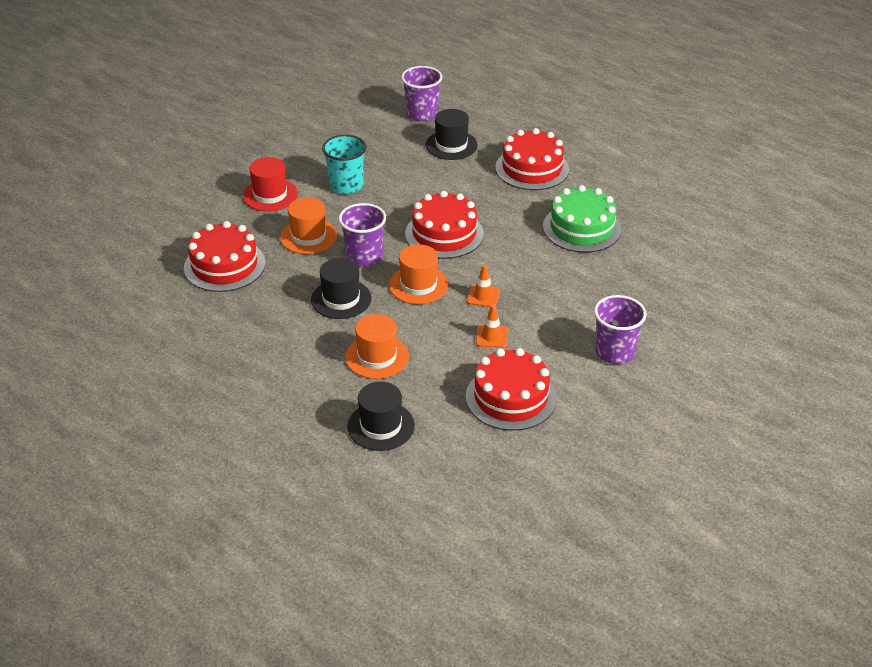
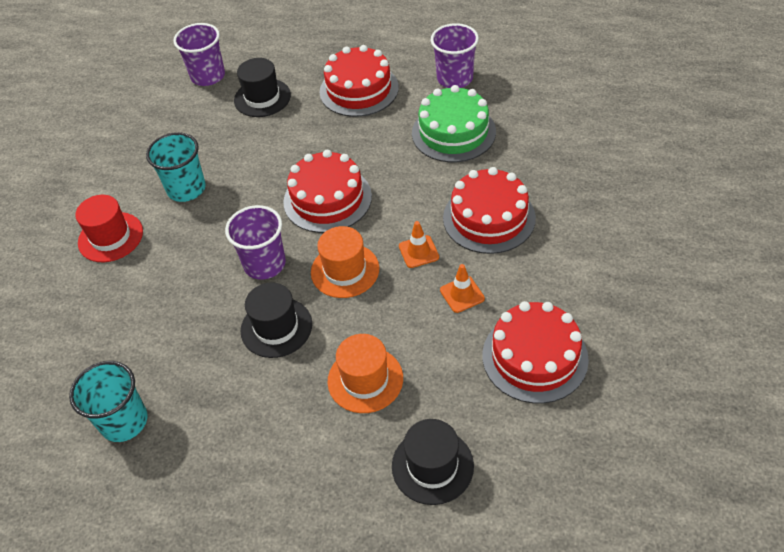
camera: 25 degrees left, 10 degrees up
red cake [184,221,265,292] -> red cake moved to [443,167,536,254]
orange hat [280,197,337,254] -> none
purple cup [594,295,646,364] -> purple cup moved to [431,23,479,88]
none -> turquoise cup [69,361,147,442]

